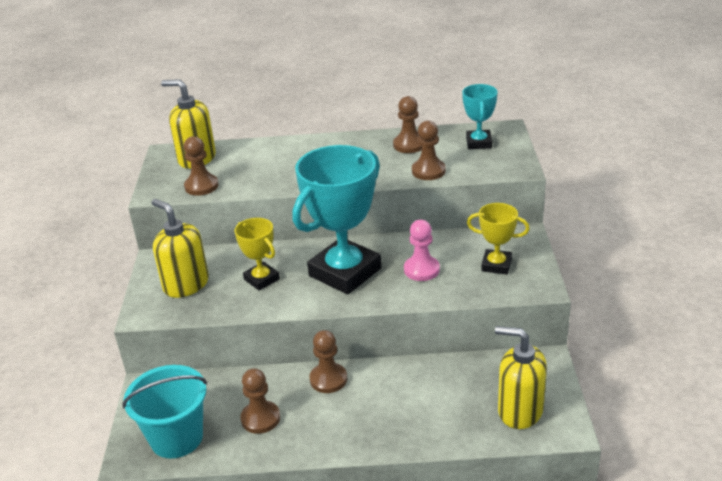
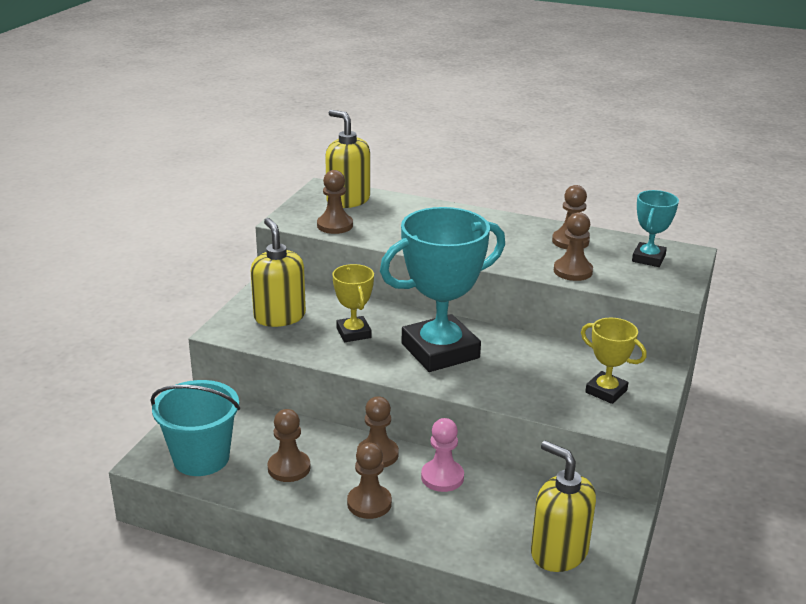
camera: 20 degrees right, 5 degrees down
pink pawn [404,220,440,281] -> pink pawn moved to [421,418,464,492]
none -> brown pawn [347,443,392,519]

